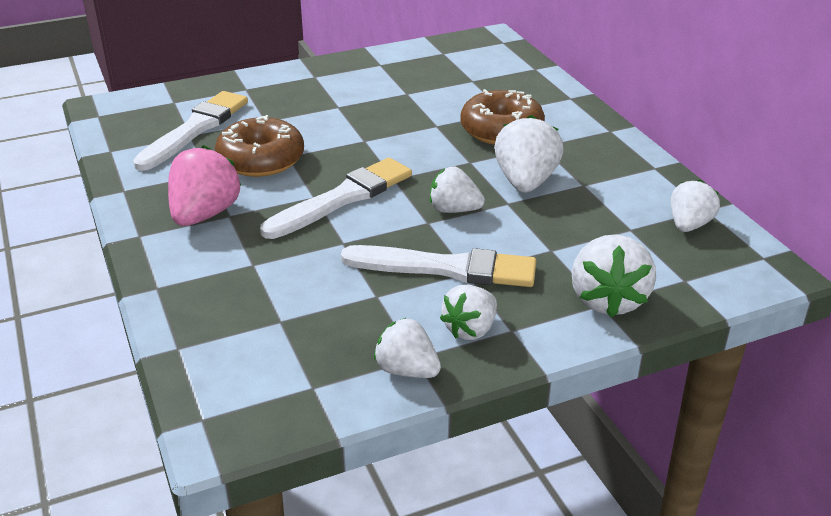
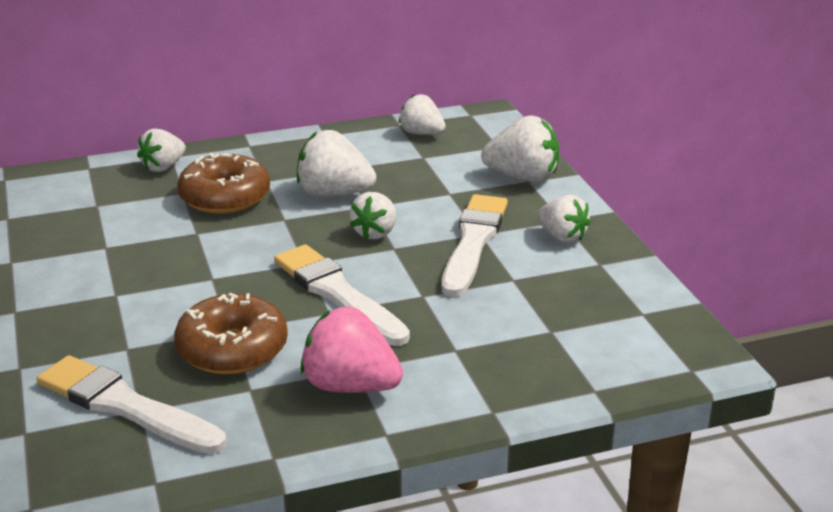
camera: 85 degrees left, 5 degrees down
white strawberry [374,318,441,378] -> white strawberry moved to [137,128,186,172]

